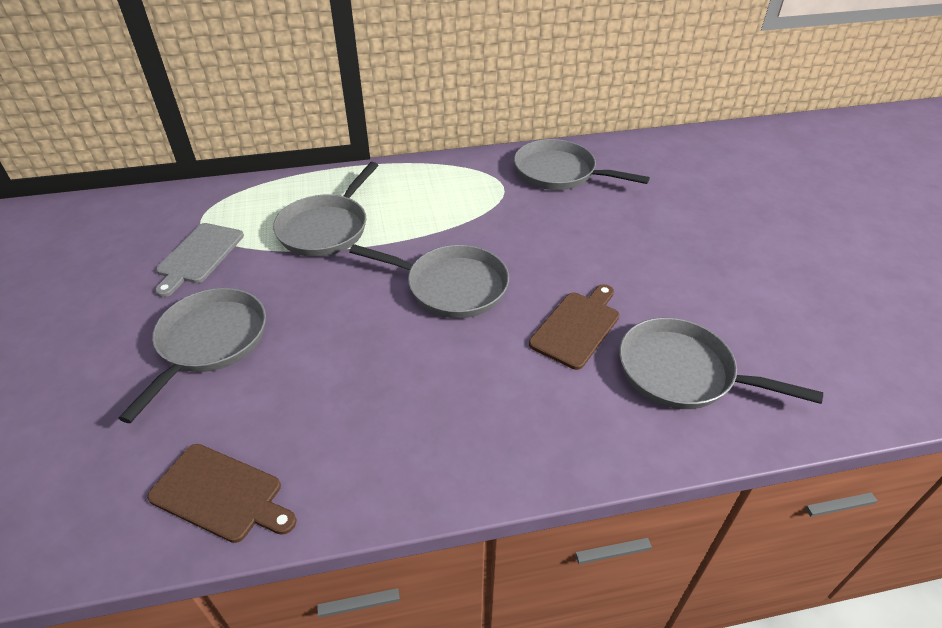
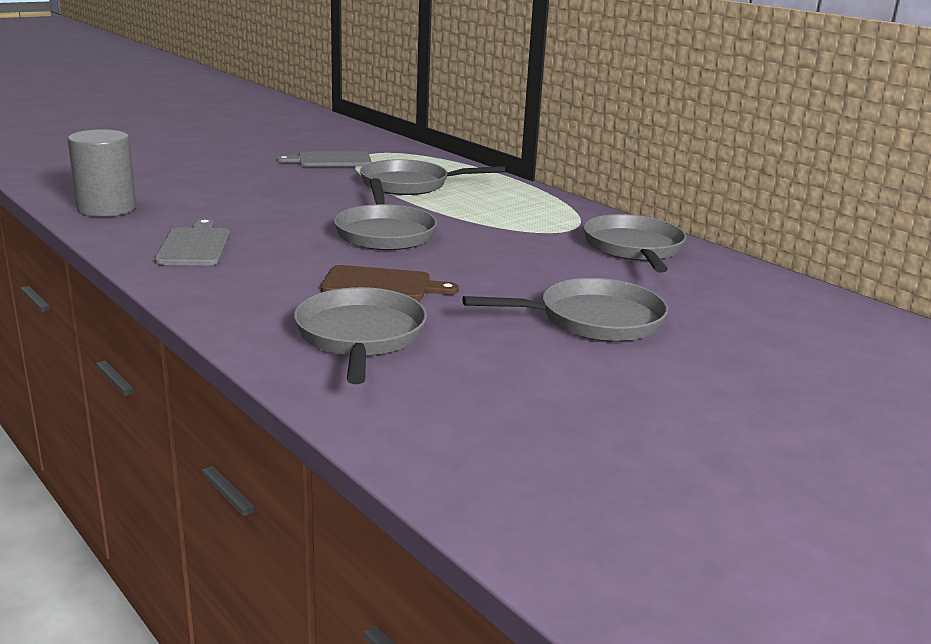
camera: 60 degrees right, 20 degrees down
grey pan [118,288,266,423] -> grey pan moved to [463,278,668,342]
brown cutting board [147,444,296,543] -> grey cylinder [68,129,136,217]
none -> grey cutting board [155,218,230,265]

